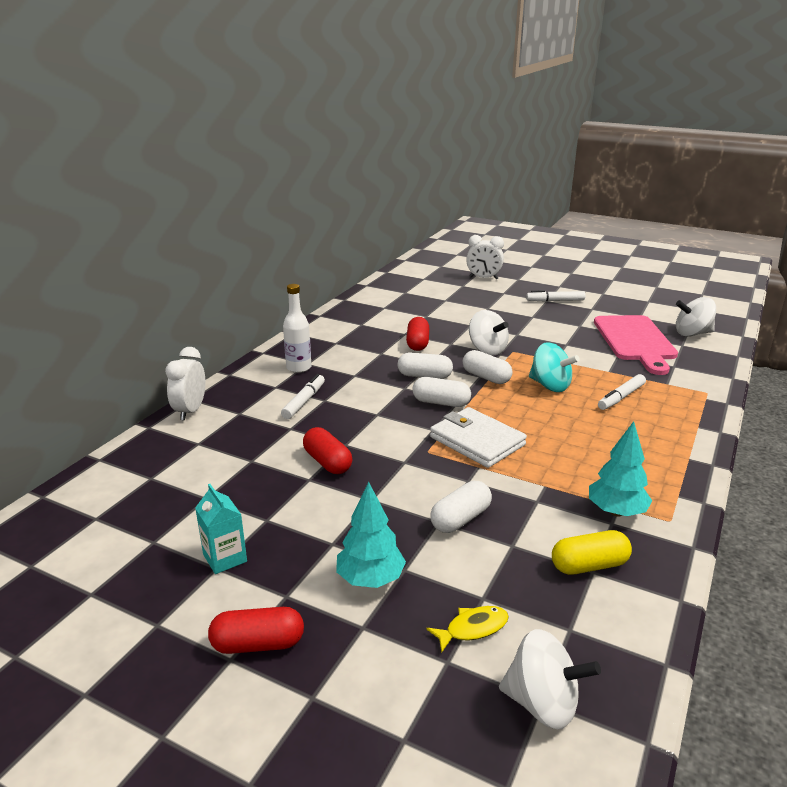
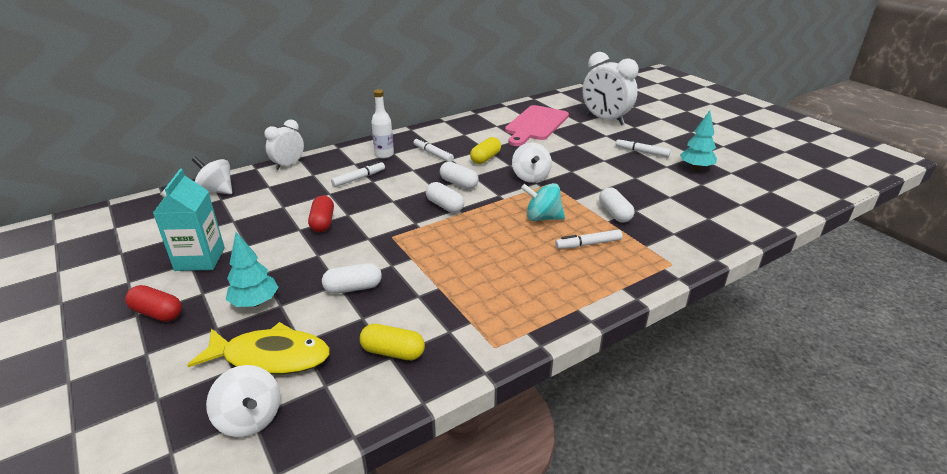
camera: 30 degrees right, 5 degrees up
turquoise carton [195,484,247,574] -> turquoise carton [153,169,225,271], size x1.67
red capsule [406,317,429,351] -> yellow capsule [470,137,501,164]
yellow fish [426,606,509,653] -> yellow fish [187,322,330,374], size x2.16
white wallet [430,407,527,468] -> none
white capsule [463,350,513,384] -> white capsule moved to [599,187,634,223]
white clock [466,235,504,279] -> white clock [582,52,639,125], size x1.67
turquoise spinning top [529,342,580,392] -> turquoise spinning top turned 120 degrees clockwise [521,183,565,221]
turquoise tree [589,421,652,517] -> turquoise tree moved to [680,110,717,170]
pink cutting board [594,315,678,375] -> pink cutting board moved to [505,105,569,146]
white spinning top [676,297,716,337] -> white spinning top moved to [192,157,232,194]
none -> white marker [414,137,454,162]

